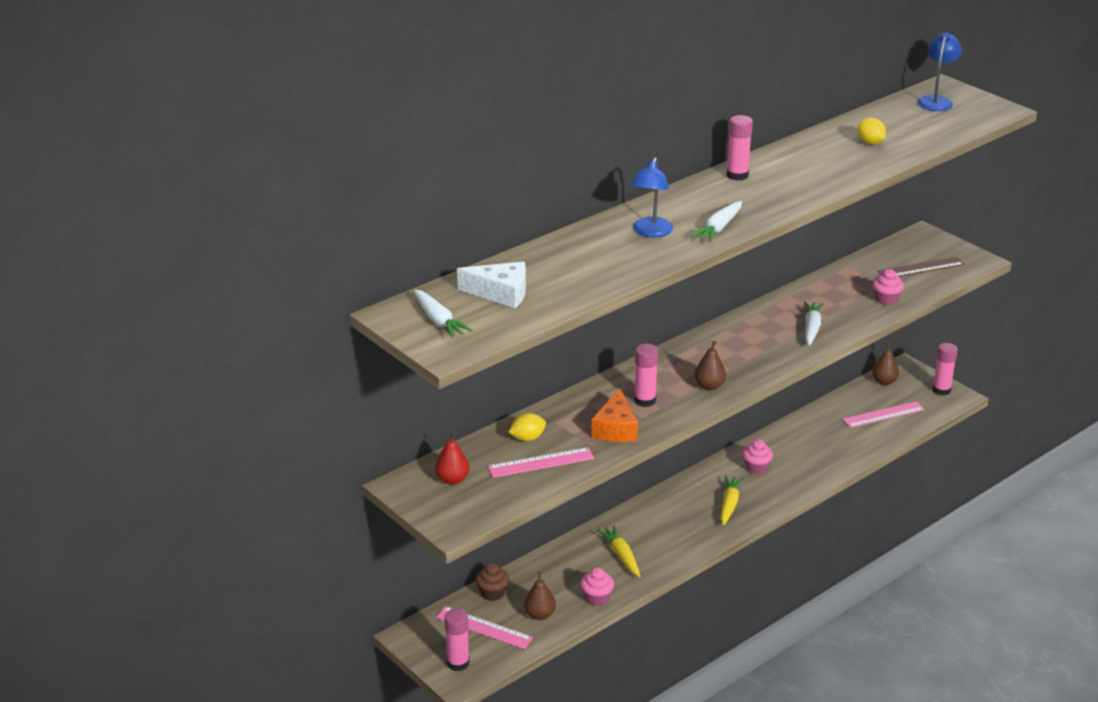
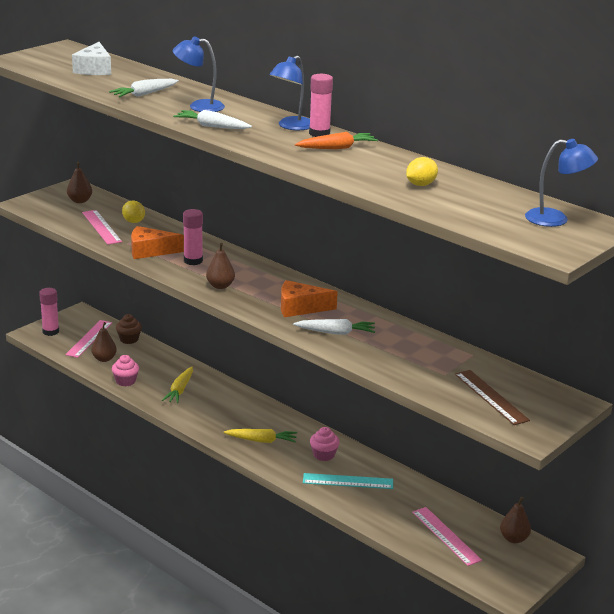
camera: 80 degrees right, 5 degrees down
white carrot [414,289,473,338] -> white carrot moved to [109,79,179,97]
red pear [435,432,469,485] -> brown pear [67,162,92,203]
yellow carrot [597,525,640,577] -> yellow carrot turned 135 degrees clockwise [162,367,193,403]
pink cupcake [872,269,904,305] -> none
pink glue stick [932,343,958,395] -> none
none -> blue lamp [270,55,310,130]
none -> orange cheese [281,280,338,317]
none -> orange carrot [295,132,378,149]
none -> turquoise ruler [303,473,393,489]

